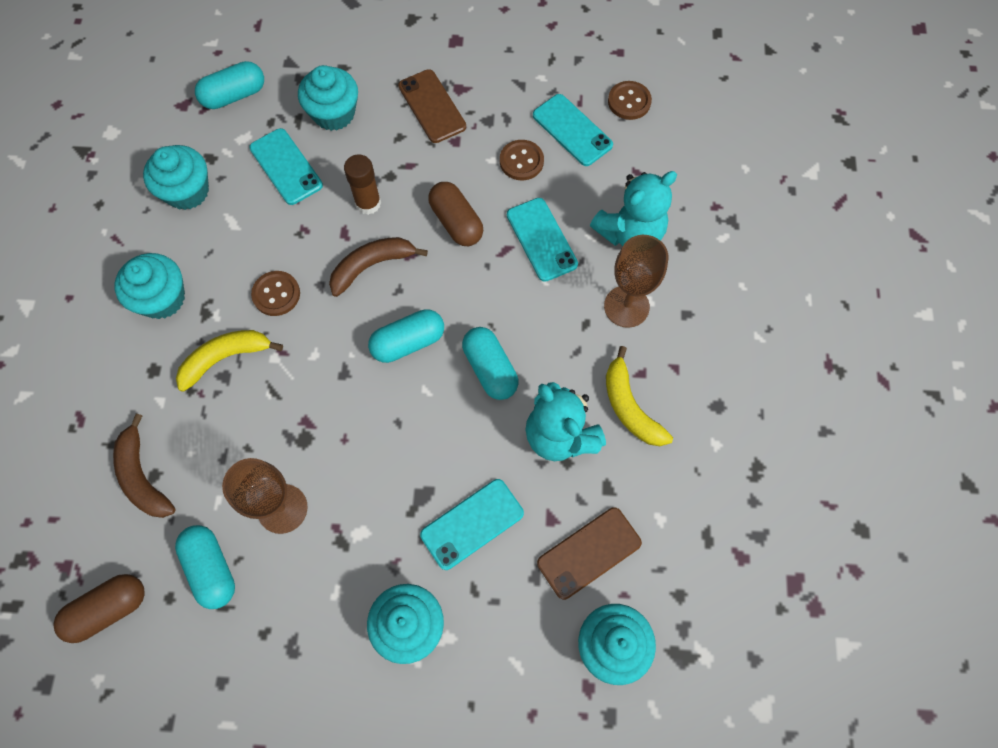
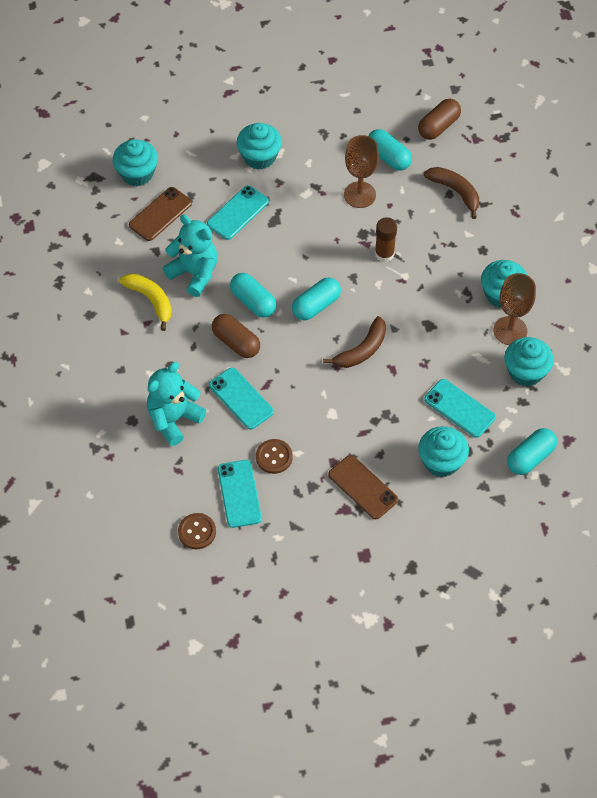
camera: 165 degrees right, 10 degrees down
yellow banana [176,330,283,392] -> none
brown button [251,271,300,316] -> none
brown glue stick [344,154,381,215] -> brown glue stick moved to [375,217,397,262]
brown capsule [428,182,483,246] -> brown capsule moved to [212,314,260,358]
turquoise phone [533,94,613,166] -> turquoise phone turned 45 degrees clockwise [218,460,262,528]
brown goblet [604,235,668,328] -> brown goblet moved to [493,273,536,345]

